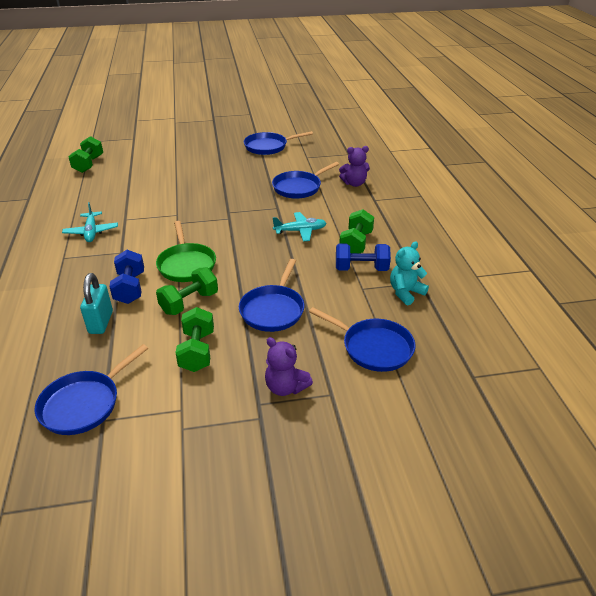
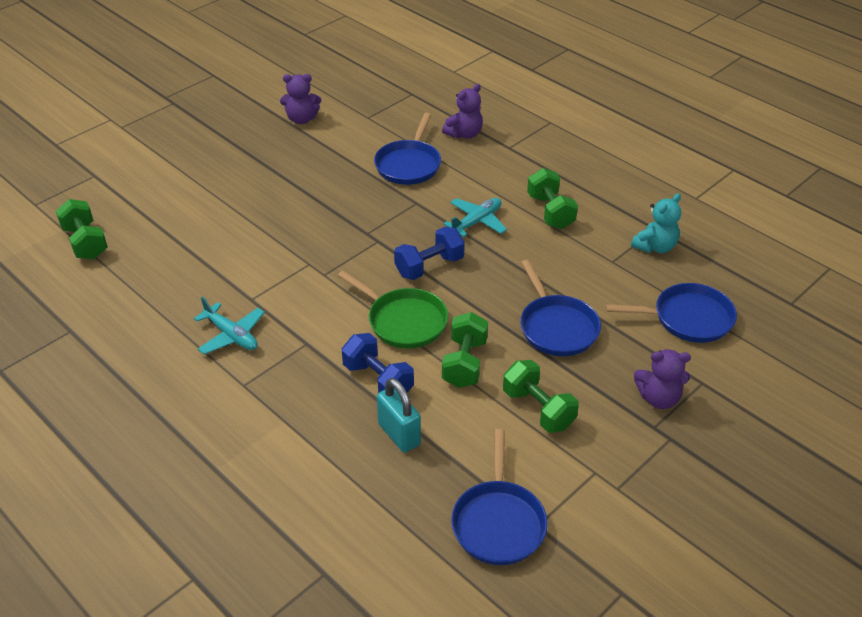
camera: 35 degrees left, 5 degrees up
blue pan [244,131,313,155] -> purple teddy bear [280,74,321,124]
blue dumbbell [336,244,391,271] -> blue dumbbell moved to [394,227,465,280]
turquoise teddy bear [390,241,429,305] -> turquoise teddy bear turned 150 degrees counterclockwise [631,193,681,253]

